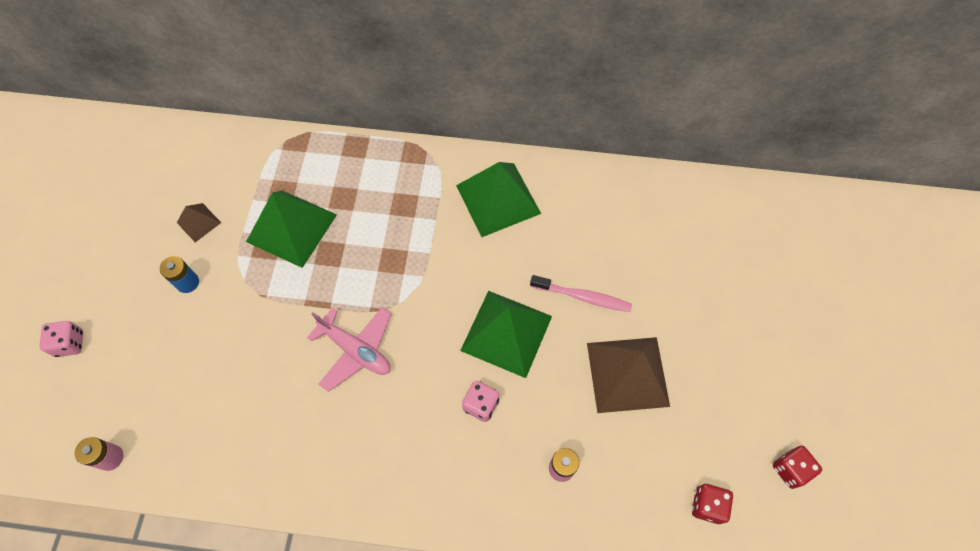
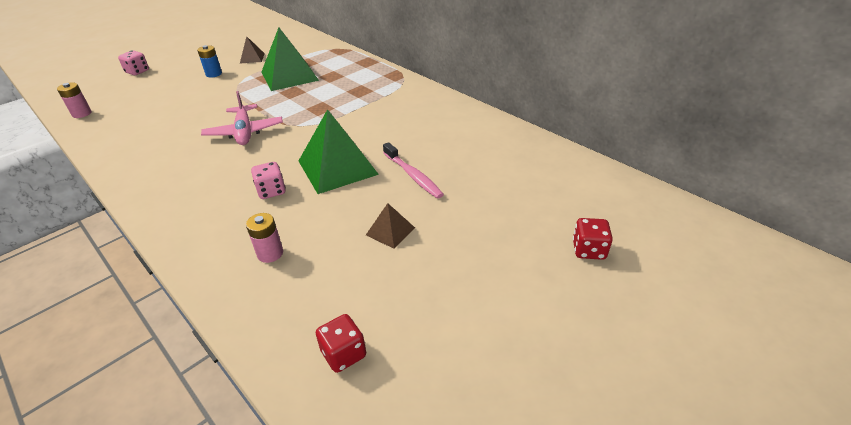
camera: 40 degrees right, 25 degrees down
green pyramid [456,162,541,237] -> none
brown pyramid [587,337,670,413] -> brown pyramid [366,203,415,249], size x0.48
red dice [773,446,822,489] -> red dice moved to [573,218,613,260]

